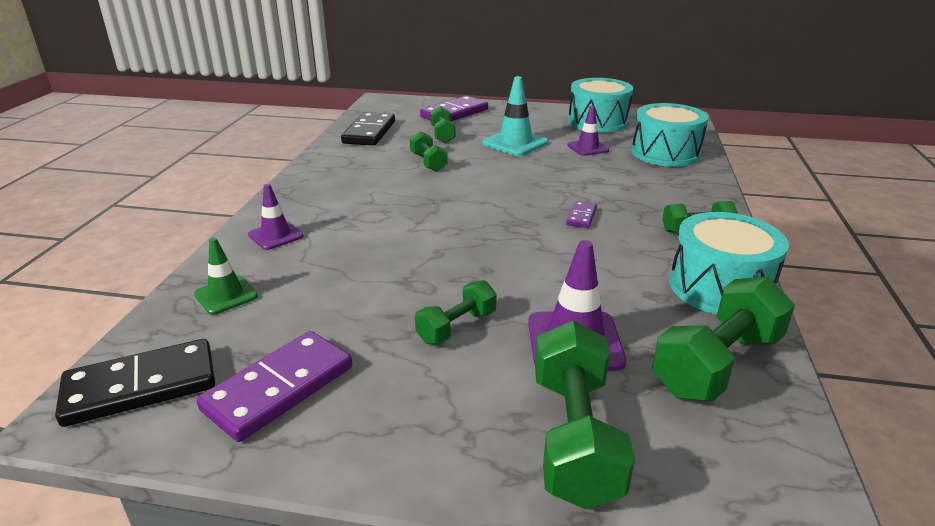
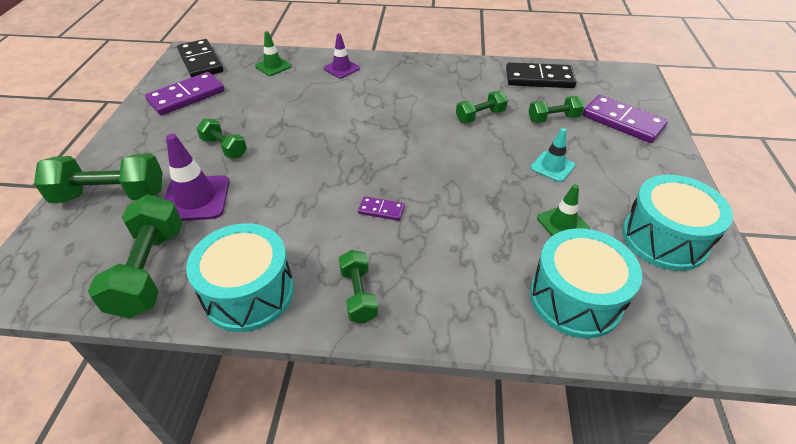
camera: 85 degrees right, 15 degrees up
purple domino [196,331,352,442] -> purple domino turned 75 degrees counterclockwise [145,72,225,115]
turquoise traffic cone [482,76,549,156] -> turquoise traffic cone [530,128,575,182], size x0.63
purple traffic cone [567,106,609,156] -> green traffic cone [537,184,590,236]
green dumbbell [652,277,795,401] -> green dumbbell turned 45 degrees clockwise [88,195,183,318]

